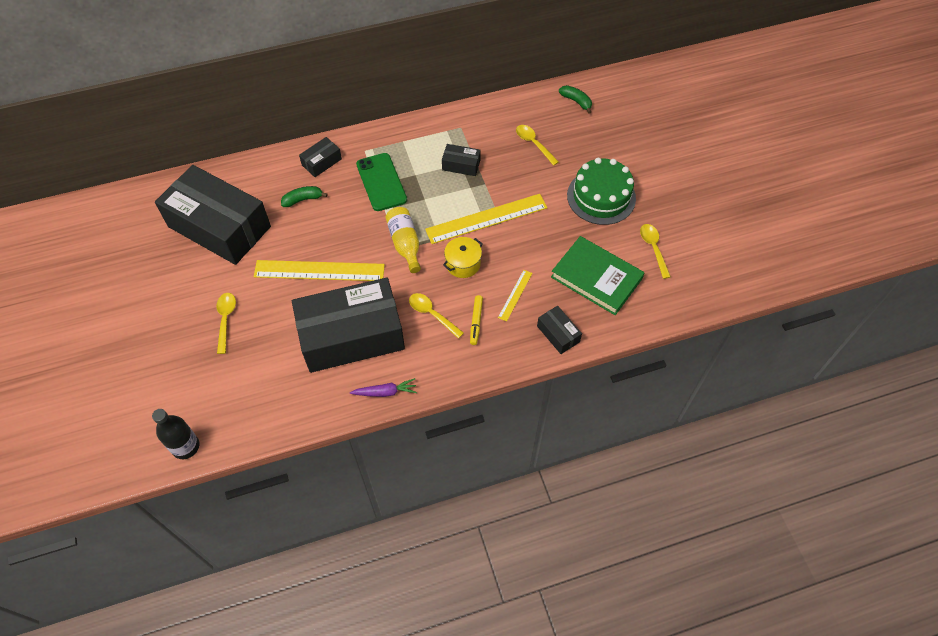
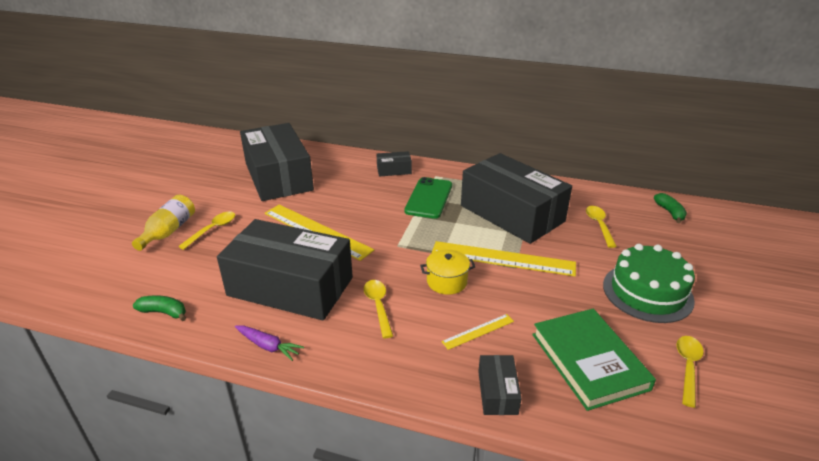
camera: 35 degrees right, 25 degrees down
black bottle [152,409,199,459] -> none
green banana [281,186,328,207] -> green banana moved to [133,295,186,321]
yellow bottle [386,207,421,273] -> yellow bottle moved to [132,195,195,251]
black box [442,144,481,176] -> black box [461,153,572,244], size x2.44
yellow marker [470,295,483,345] -> none

